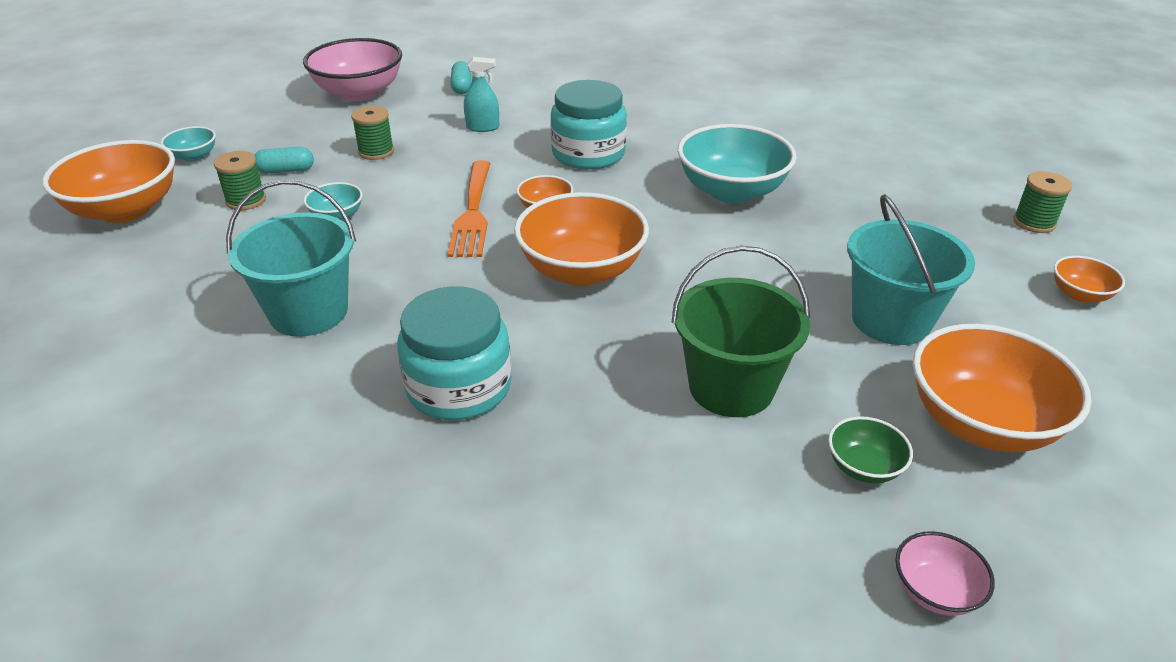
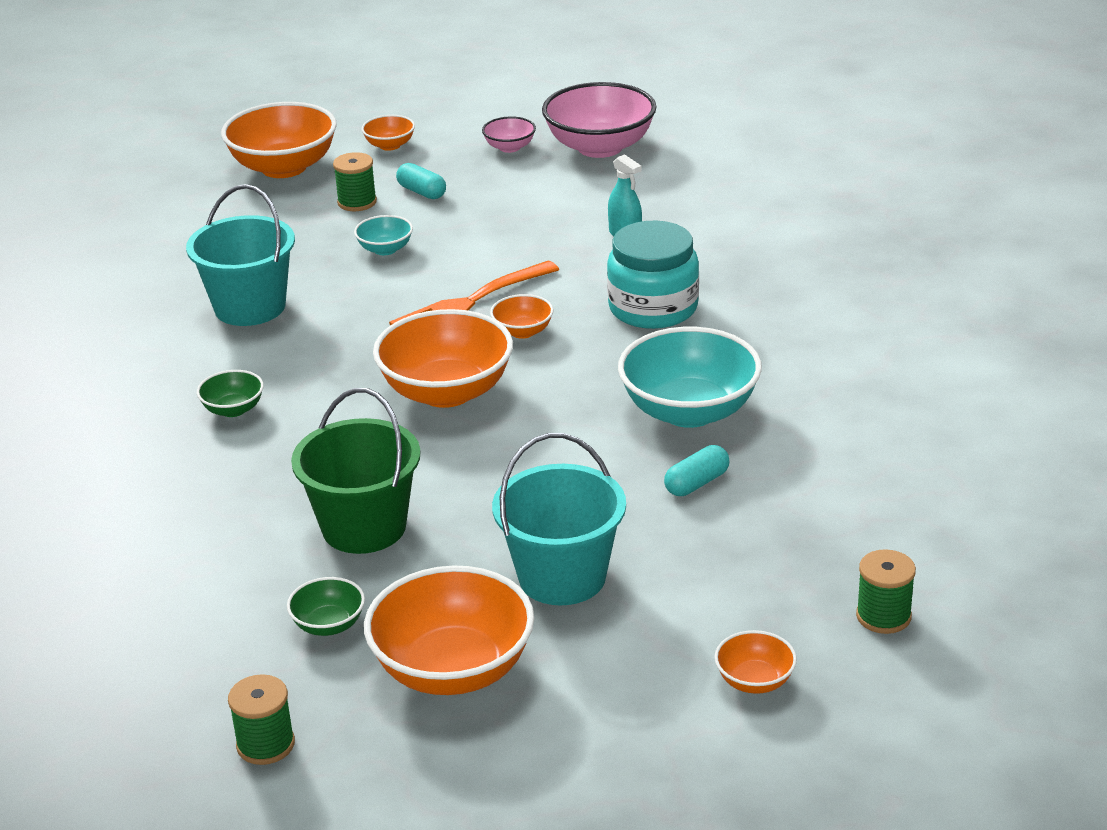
camera: 55 degrees right, 5 degrees down
turquoise bowl [161,126,216,162] -> orange bowl [361,115,415,151]
green spool [351,105,394,160] -> green spool moved to [228,674,295,765]
turquoise jar [397,286,511,420] -> green bowl [197,370,264,417]
turquoise capsule [450,61,472,94] -> turquoise capsule moved to [664,445,729,496]
pink bowl [895,531,995,616] -> pink bowl moved to [482,117,536,153]

